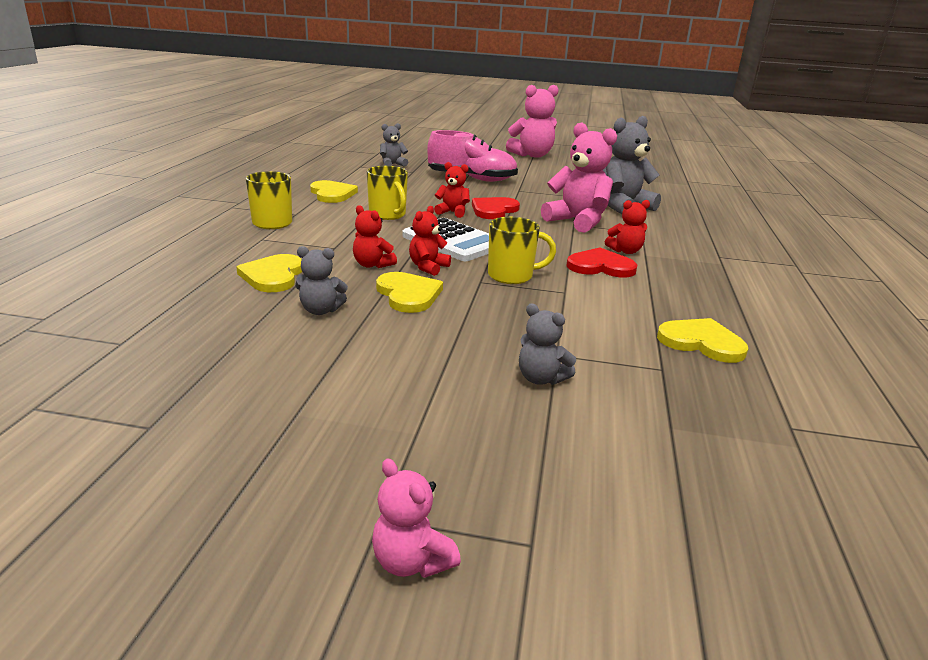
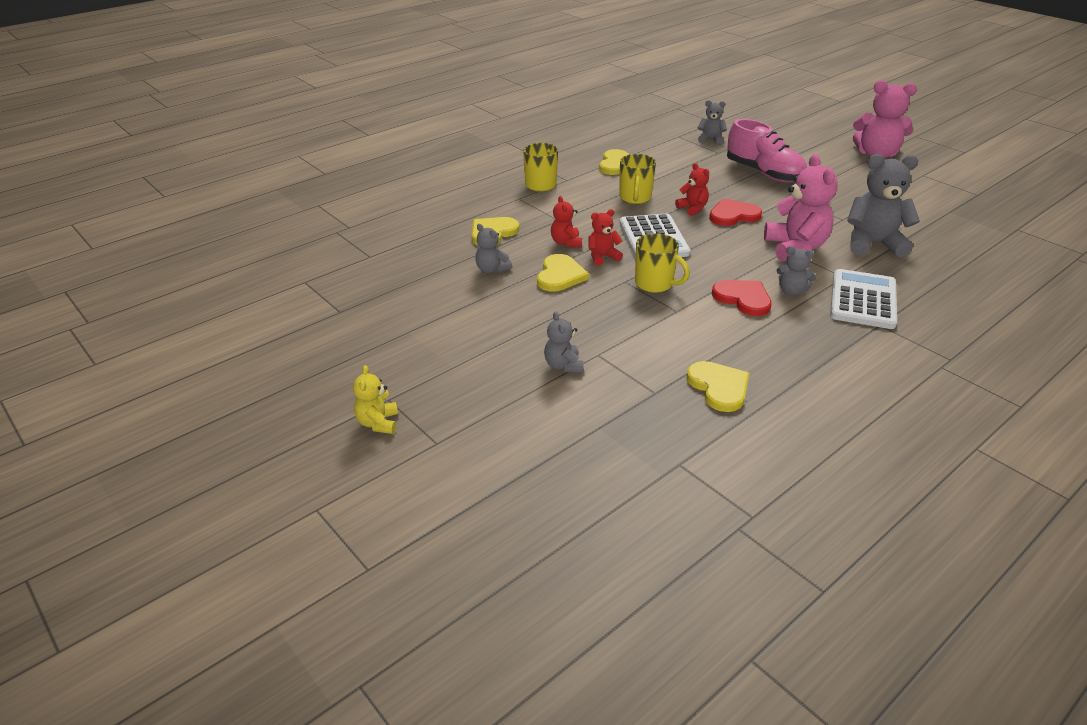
camera: 40 degrees right, 10 degrees up
pink teddy bear [372,458,461,578] -> yellow teddy bear [353,365,398,434]
red teddy bear [605,200,650,254] -> grey teddy bear [776,246,816,296]
none -> white calculator [830,269,897,329]

